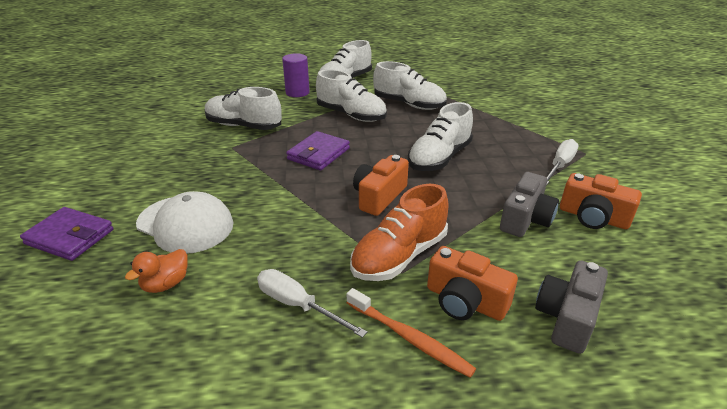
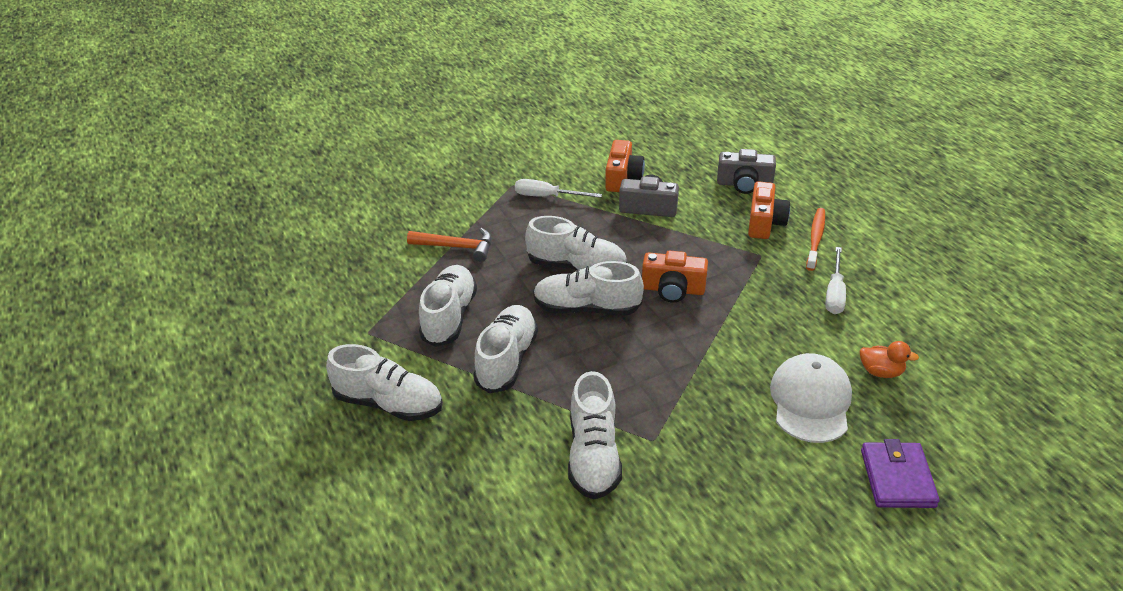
camera: 110 degrees left, 5 degrees up
purple cylinder [282,53,310,97] -> none
purple wallet [286,131,350,170] -> none
orange shoe [350,184,449,281] -> none
none -> orange hammer [407,228,492,262]
none -> white shoe [533,261,644,315]

